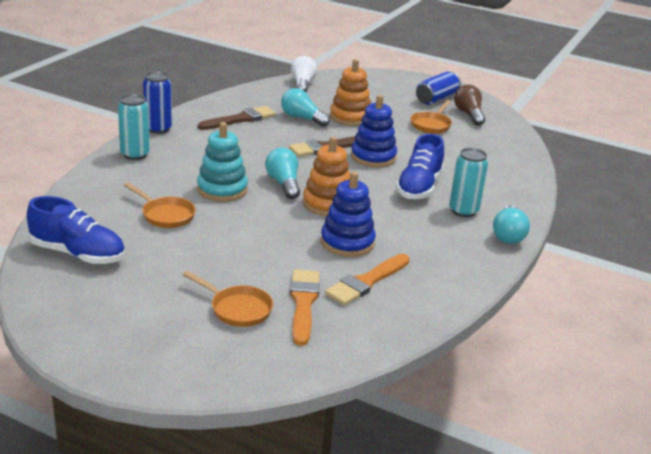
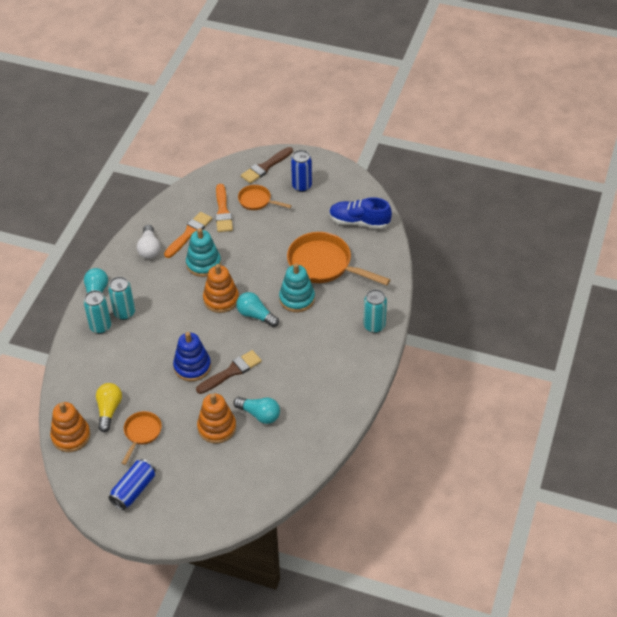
camera: 175 degrees right, 20 degrees up
orange pan [124,182,196,228] -> orange pan [287,232,391,285], size x1.86
blue can [143,71,172,134] -> blue can moved to [291,150,312,192]
brown brush [198,106,276,130] -> brown brush moved to [241,147,293,184]
turquoise light bulb [265,148,300,199] -> turquoise light bulb turned 150 degrees clockwise [236,292,279,327]
white light bulb [291,56,317,92] -> white light bulb moved to [137,225,160,259]
blue stacking toy [321,171,376,257] -> turquoise stacking toy [186,228,221,277]
blue shoe [396,134,444,199] -> none
brown light bulb [454,85,485,126] -> none
none -> orange stacking toy [50,402,90,452]
none -> turquoise can [84,290,111,334]
none -> yellow light bulb [96,383,122,432]

